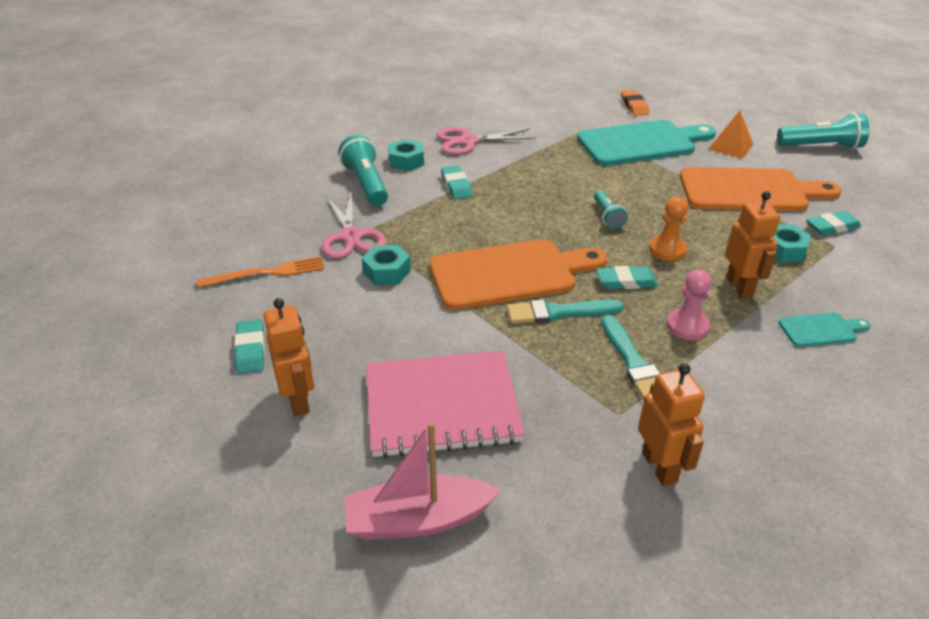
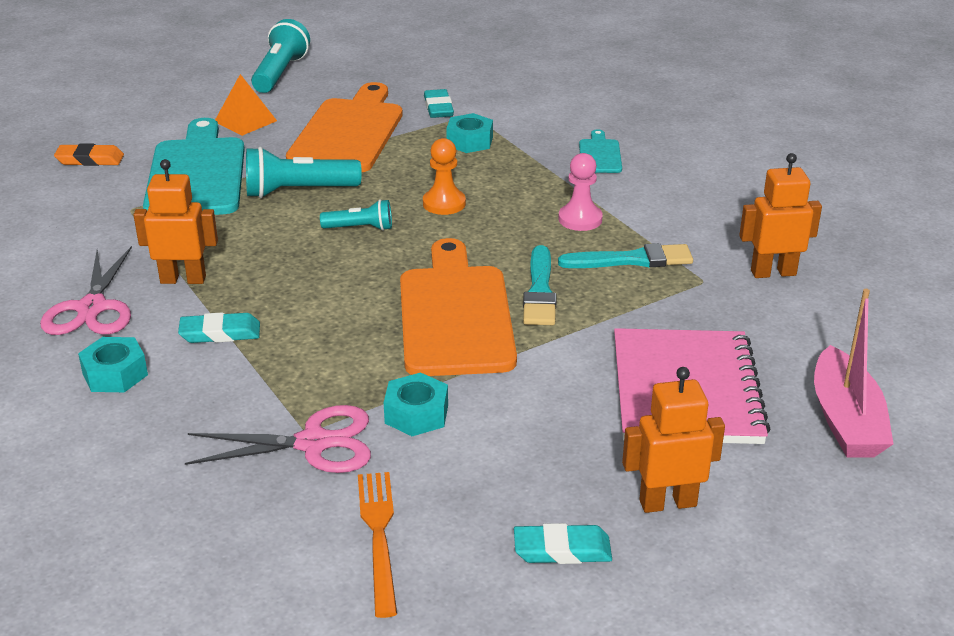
camera: 80 degrees left, 5 degrees down
turquoise flashlight [339,135,388,206] -> turquoise flashlight moved to [246,147,362,198]
turquoise eraser [596,266,658,289] -> none
orange robot [725,191,780,298] -> orange robot moved to [133,159,218,284]

